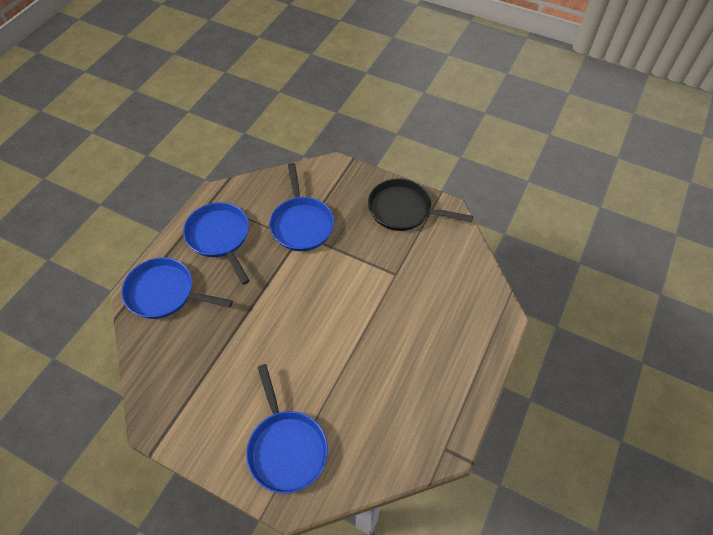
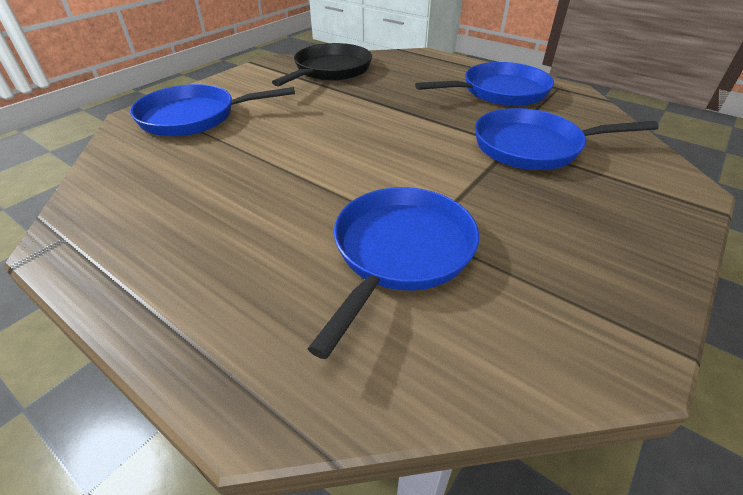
camera: 100 degrees right, 15 degrees down
blue pan [121,257,233,319] -> blue pan moved to [308,187,479,359]
black pan [368,178,473,231] -> black pan moved to [272,43,372,86]

